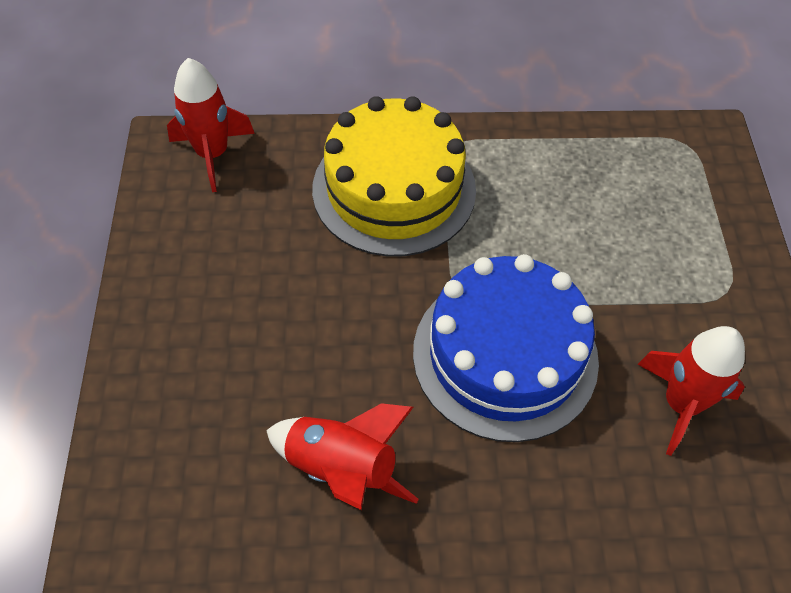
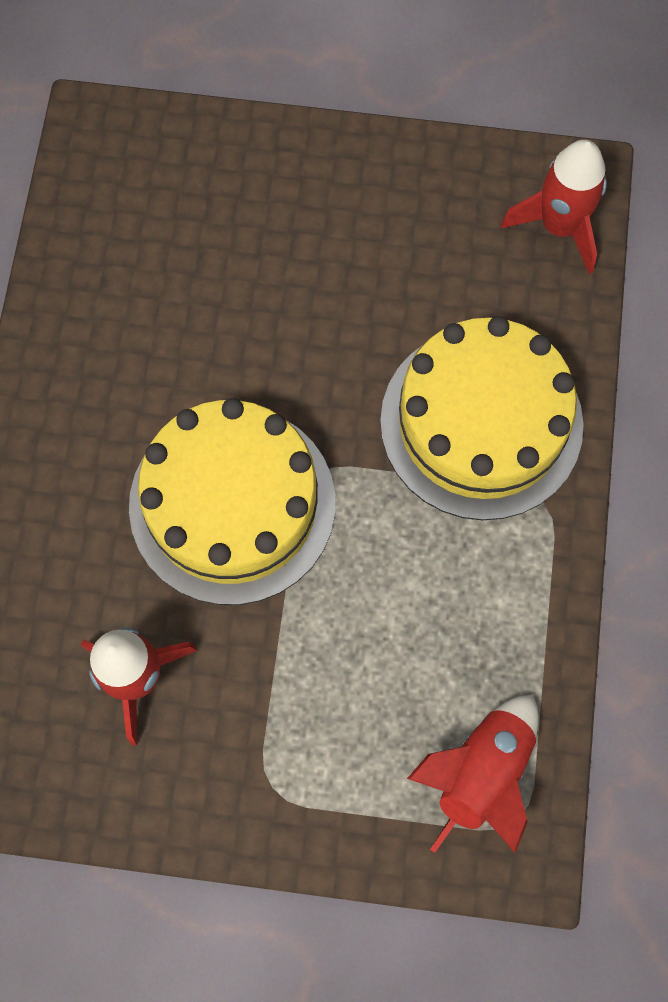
camera: 100 degrees right, 15 degrees up
red rocket [266,403,419,510] -> red rocket moved to [407,695,538,853]
blue cake [413,254,599,442] -> yellow cake [129,398,335,605]

